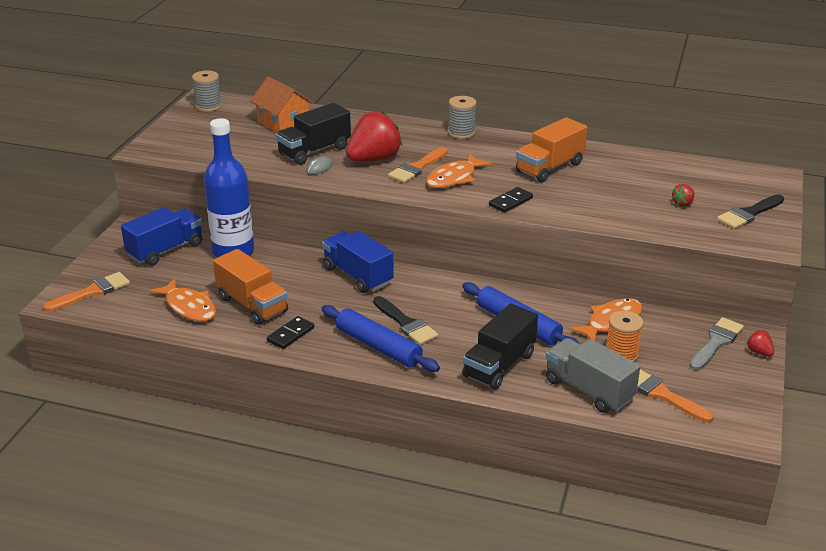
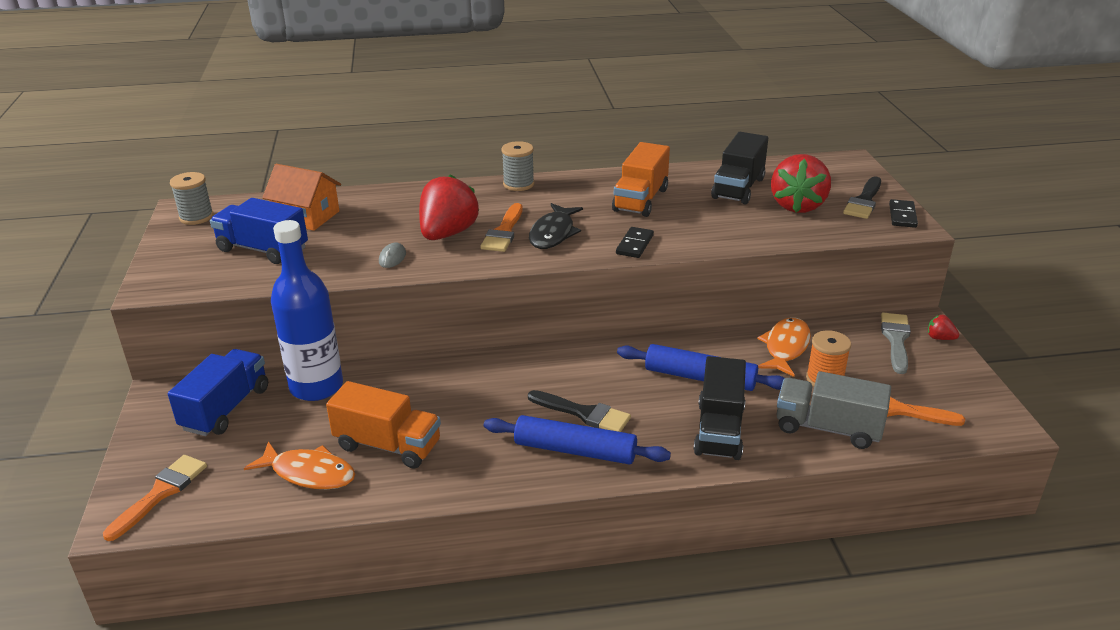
camera: 25 degrees left, 0 degrees up
black domino [267,316,314,349] -> black domino moved to [889,199,918,228]
black truck [276,103,351,165] -> black truck moved to [711,132,768,205]
blue truck [322,231,394,293] -> blue truck moved to [210,198,308,264]
orange fish [426,154,492,188] -> black fish [529,203,583,249]
red strawberry [671,184,695,207] -> red strawberry [771,154,831,213], size x2.37

